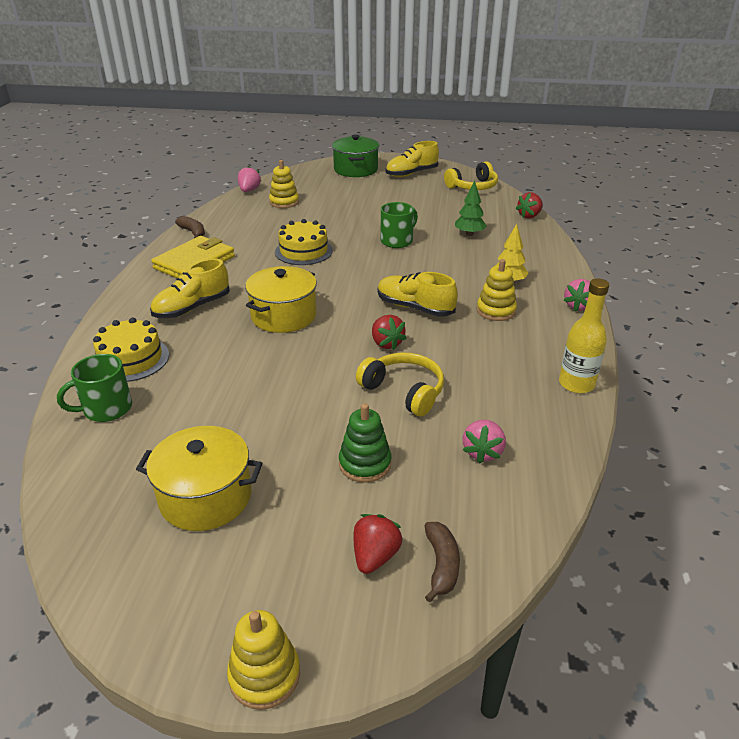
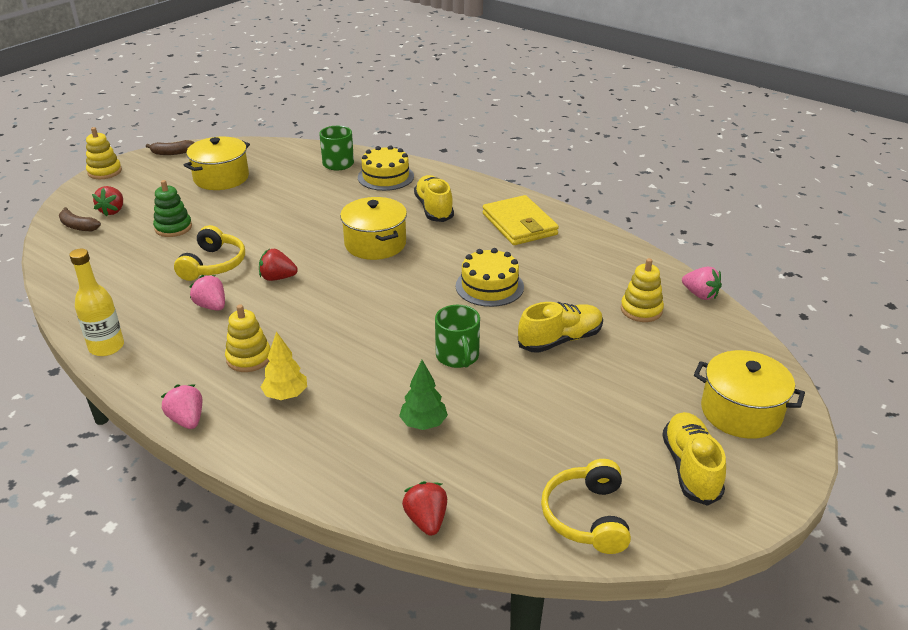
camera: 120 degrees right, 0 degrees up
brown banana [175,216,205,238] -> brown banana moved to [146,140,195,155]
green pot [332,134,379,177] -> yellow pot [694,350,805,439]
red strawberry [353,514,403,574] -> red strawberry turned 45 degrees clockwise [92,186,123,216]
yellow headphones [356,353,444,417] -> yellow headphones turned 60 degrees counterclockwise [174,225,245,281]
yellow shoe [378,272,458,317] -> yellow shoe moved to [518,302,603,353]
pink strawberry [463,420,506,463] -> pink strawberry moved to [189,275,225,311]

